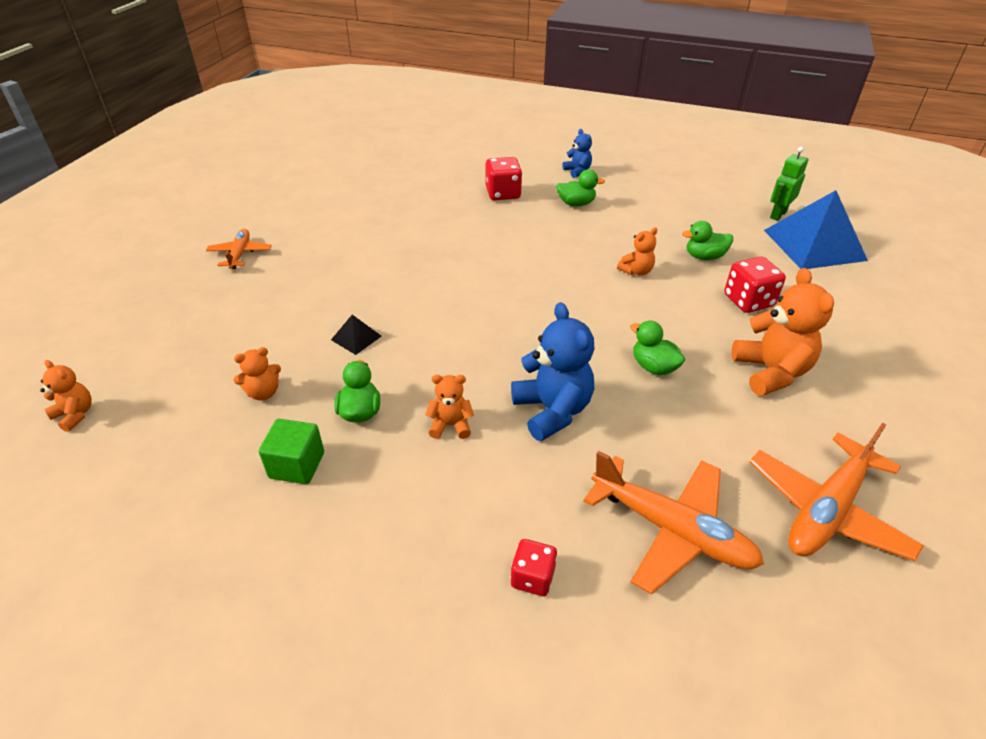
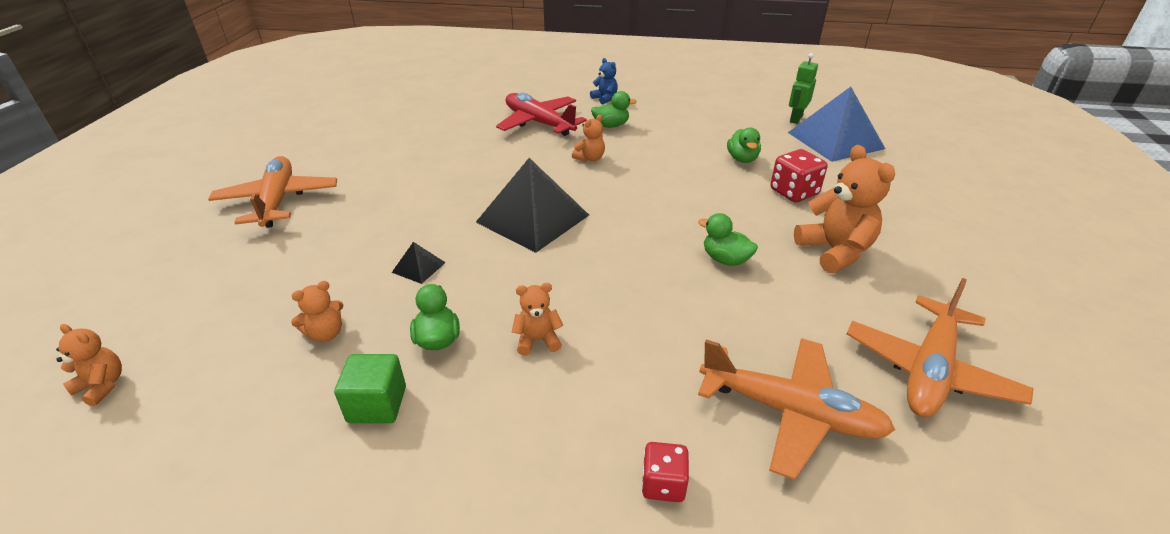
camera: 10 degrees left, 5 degrees down
orange plane [206,229,272,269] -> orange plane [208,156,337,228], size x1.78
red dice [486,157,522,200] -> red plane [496,93,587,136]
blue teddy bear [511,302,594,441] -> none
orange teddy bear [617,227,658,276] -> orange teddy bear moved to [572,115,605,162]
green duck [682,221,733,260] -> green duck turned 75 degrees counterclockwise [727,128,761,163]
none -> black pyramid [476,158,589,253]

